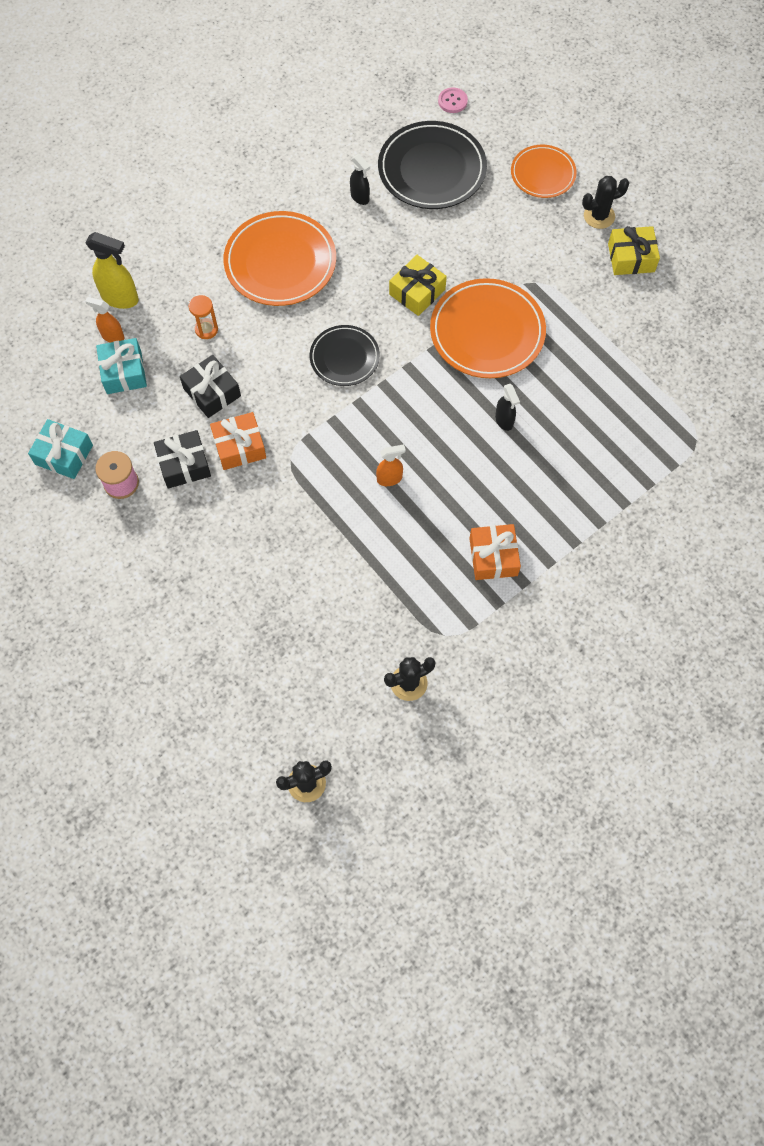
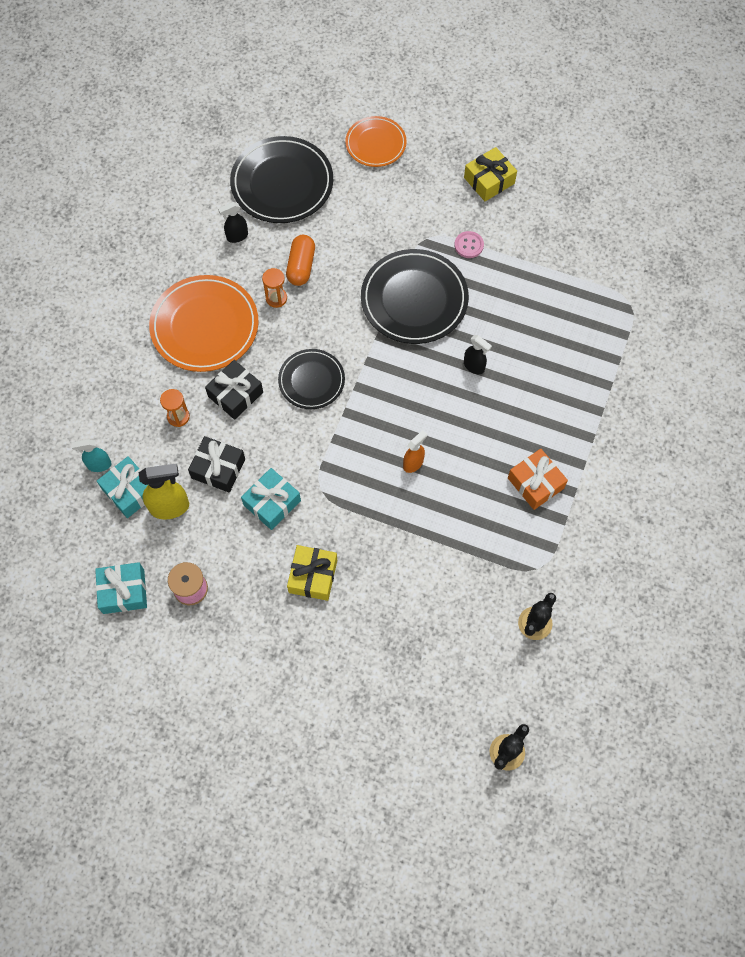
camera: 30 degrees left, 0 degrees up
yellow spray bottle [85,232,139,309] -> yellow spray bottle moved to [139,464,189,519]
orange spray bottle [85,297,124,343] -> turquoise spray bottle [71,439,111,472]
black gift [154,430,211,489] -> black gift moved to [205,360,263,420]
orange gift [210,412,266,470] -> turquoise gift [241,468,301,530]
black spray bottle [350,154,370,205] -> black spray bottle turned 135 degrees clockwise [218,202,248,243]
yellow gift [389,255,447,316] -> yellow gift moved to [287,545,337,601]
orange plate [430,278,546,378] -> black plate [361,249,469,344]
pink button [438,87,468,113] -> pink button moved to [454,231,484,258]
black cactus [582,176,629,229] -> none
none -> orange hourglass [262,268,287,308]
none -> orange capsule [286,235,315,286]

